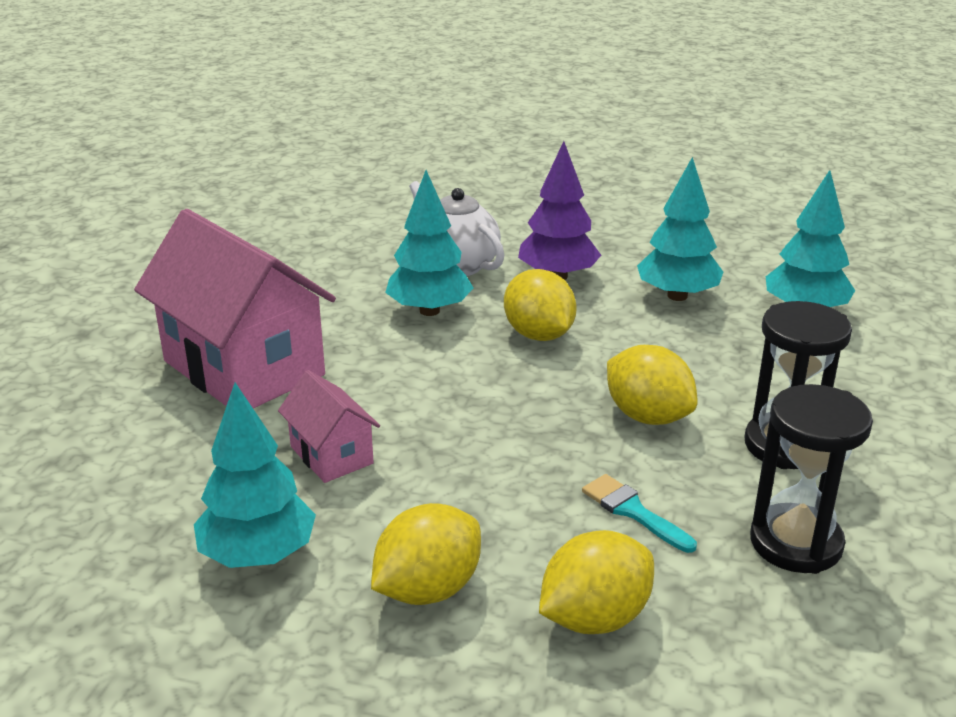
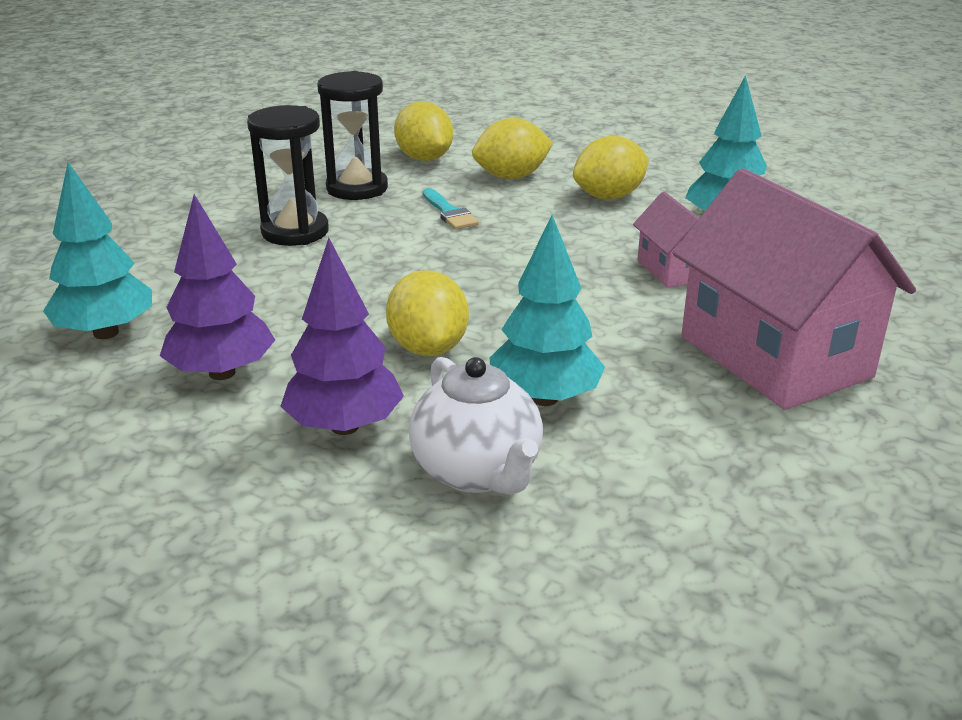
camera: 165 degrees left, 0 degrees up
yellow lemon [607,345,698,425] -> yellow lemon moved to [394,102,453,161]
turquoise tree [637,157,723,301] -> purple tree [160,194,275,380]

